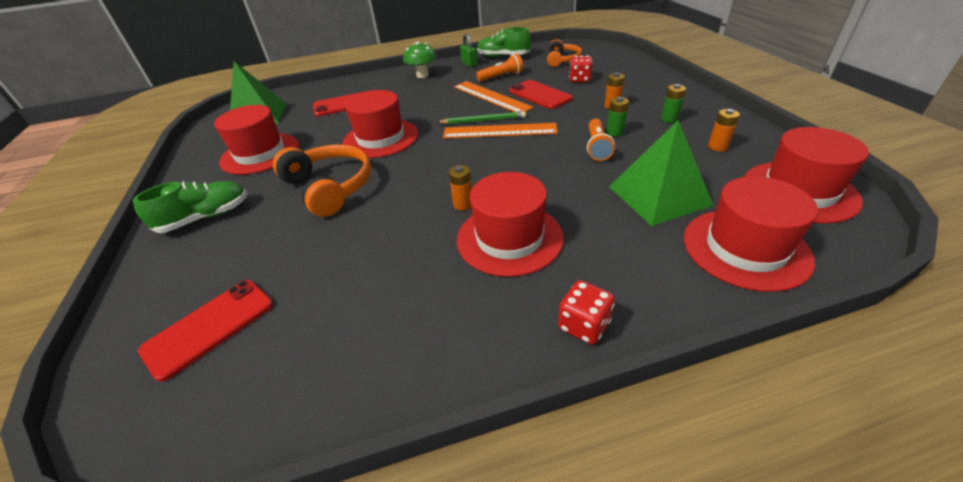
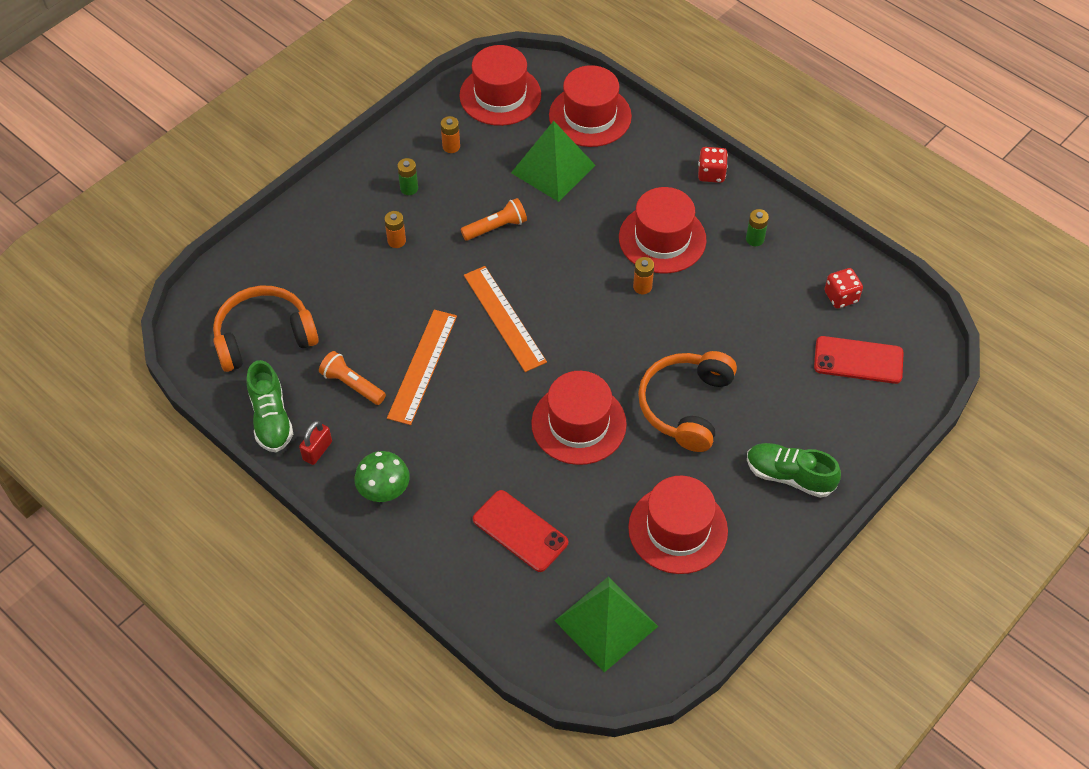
camera: 125 degrees left, 15 degrees up
green pencil [437,111,526,124] -> none
green padlock [460,34,477,67] -> red padlock [299,421,332,465]
red phone [509,80,573,109] -> none
orange headphones [547,39,582,67] -> orange headphones [213,286,319,372], size x1.63
red dice [569,56,593,82] -> red dice moved to [825,268,863,309]
green battery [606,97,629,136] -> green battery moved to [746,209,769,246]

